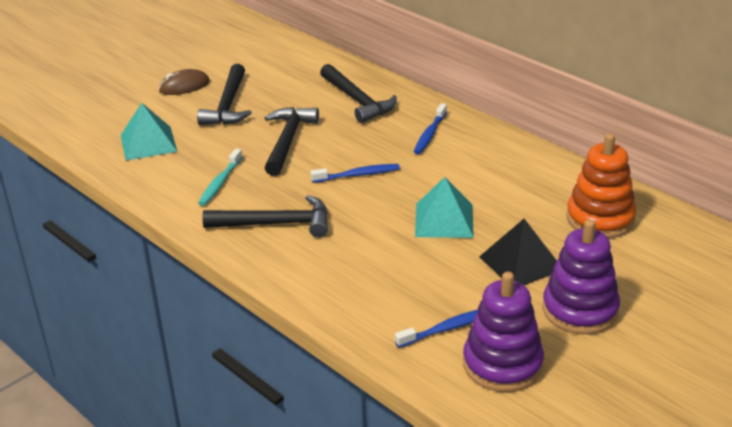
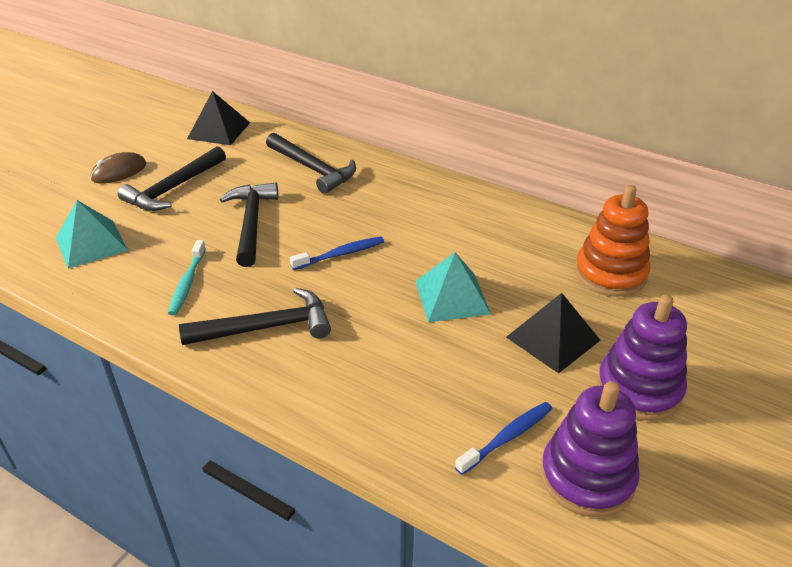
camera: 15 degrees left, 5 degrees up
black hammer [197,64,252,125] -> black hammer turned 45 degrees clockwise [118,146,226,211]
blue toothbrush [414,103,447,154] -> none
none -> black pyramid [187,91,250,145]

